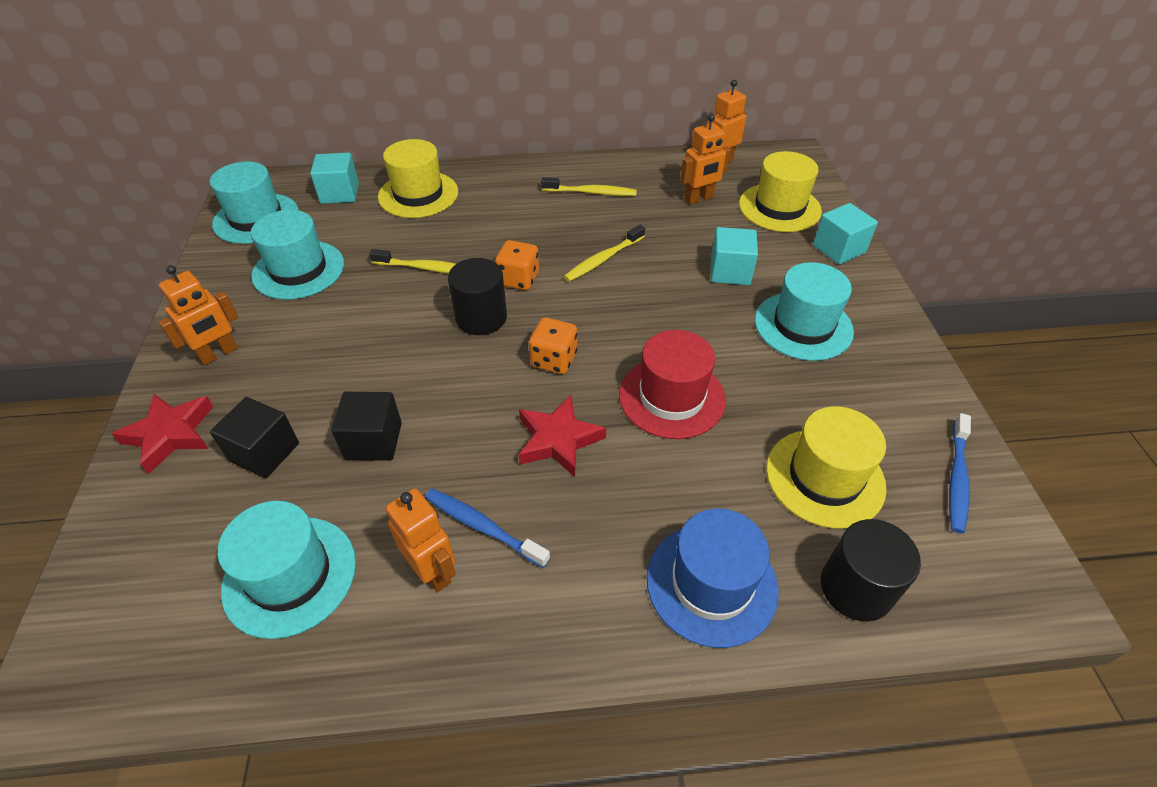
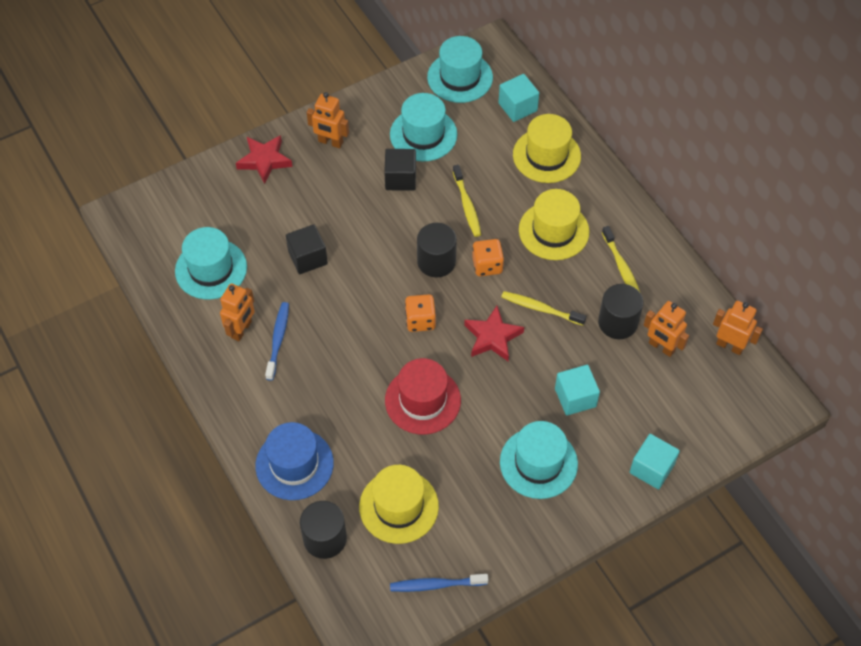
camera: 65 degrees right, 10 degrees up
black cube [210,397,299,478] -> black cube moved to [384,149,416,191]
red star [519,395,606,477] -> red star moved to [464,306,524,361]
yellow hat [739,151,822,232] -> yellow hat moved to [519,189,589,260]
none -> black cylinder [598,284,643,339]

